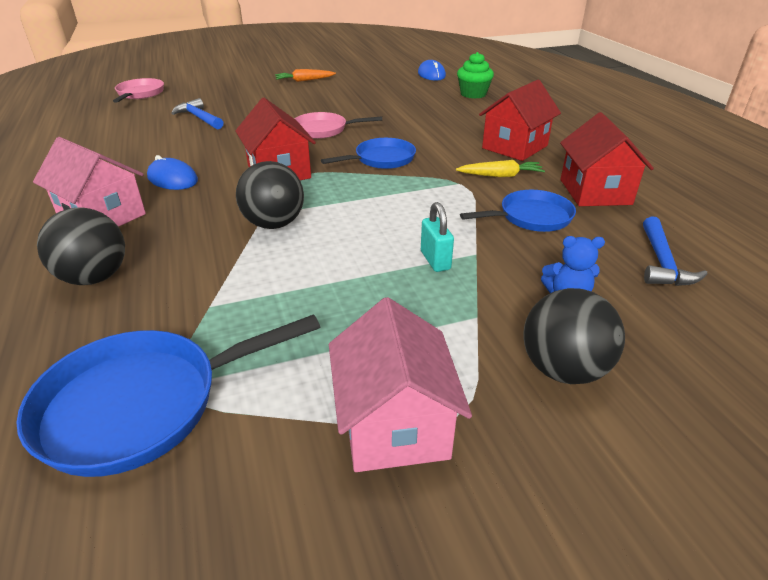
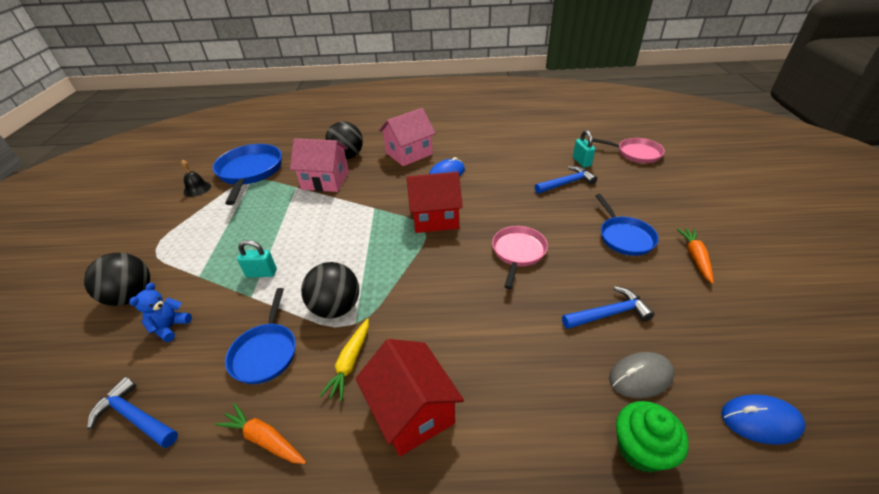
camera: 110 degrees right, 5 degrees up
black ball [236,161,304,229] -> black ball moved to [301,262,359,319]
blue pan [321,138,416,169] -> blue pan moved to [595,194,659,256]
pink house [329,297,472,472] -> pink house moved to [290,139,349,192]
red house [560,112,654,206] -> orange carrot [215,403,306,464]
none -> black bell [181,160,211,197]
none -> blue hammer [562,286,654,329]
none -> turquoise padlock [573,130,595,168]
none -> grey mouse [609,352,675,399]

